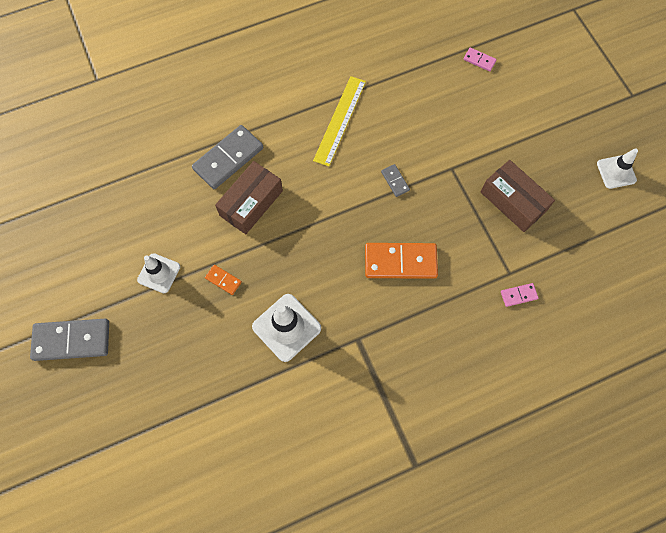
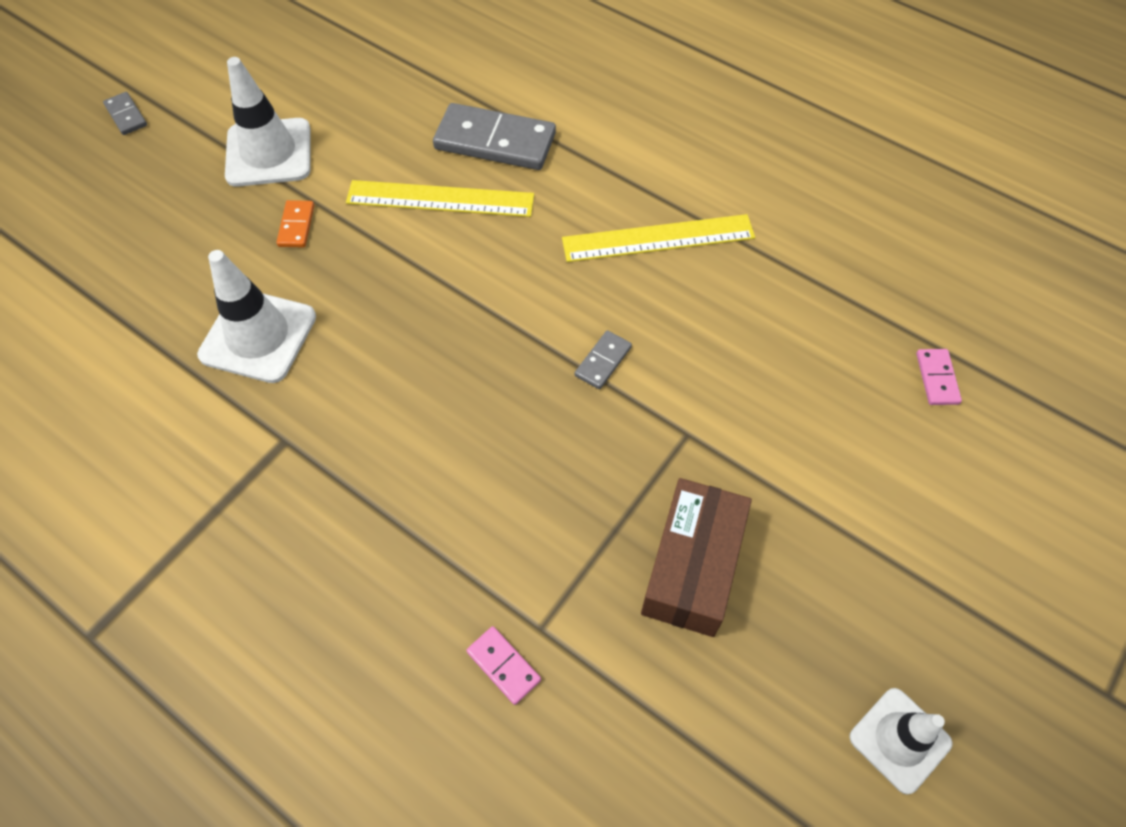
camera: 60 degrees right, 10 degrees down
grey domino [30,319,109,361] -> grey domino [103,92,147,135], size x0.47
white traffic cone [137,253,180,293] -> white traffic cone [225,57,310,187], size x1.52
brown box [215,161,283,234] -> yellow ruler [346,180,534,217]
orange domino [365,243,438,279] -> none

